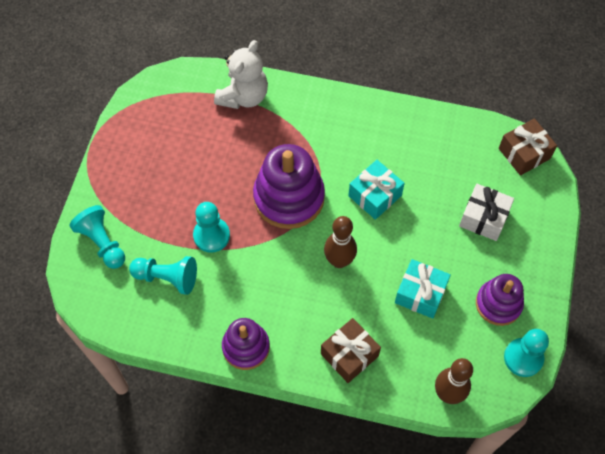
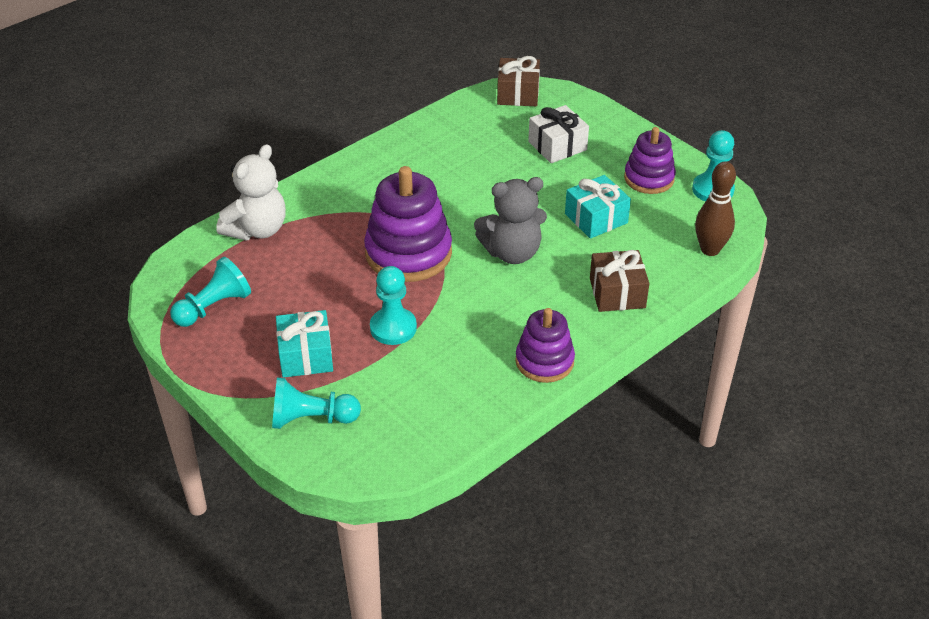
camera: 55 degrees left, 20 degrees down
turquoise pawn [129,256,197,295] -> turquoise pawn moved to [170,257,251,327]
white teddy bear [214,40,268,109] -> white teddy bear turned 60 degrees clockwise [216,144,286,241]
brown bowling pin [324,216,357,268] -> grey teddy bear [474,177,547,264]
turquoise gift [348,160,405,220] -> turquoise gift moved to [276,310,333,378]

